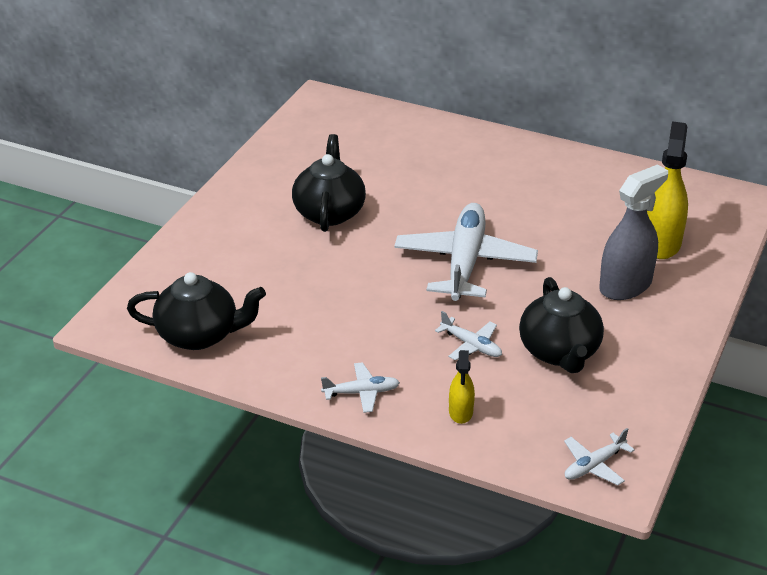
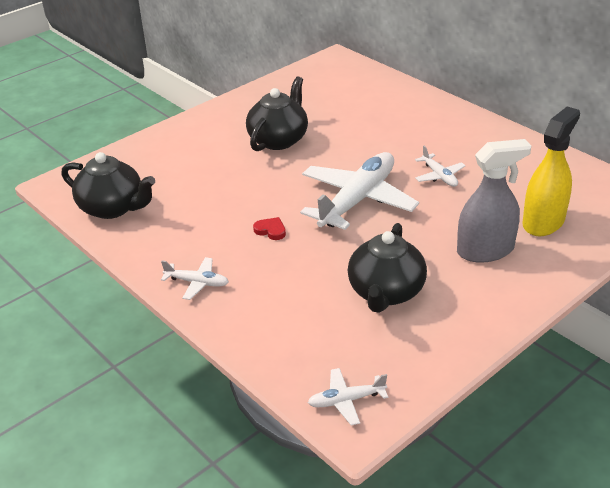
camera: 25 degrees right, 0 degrees up
white plane [435,311,502,360] -> white plane moved to [415,146,466,187]
yellow spray bottle [449,350,475,424] -> none
none -> red heart [253,217,286,240]

